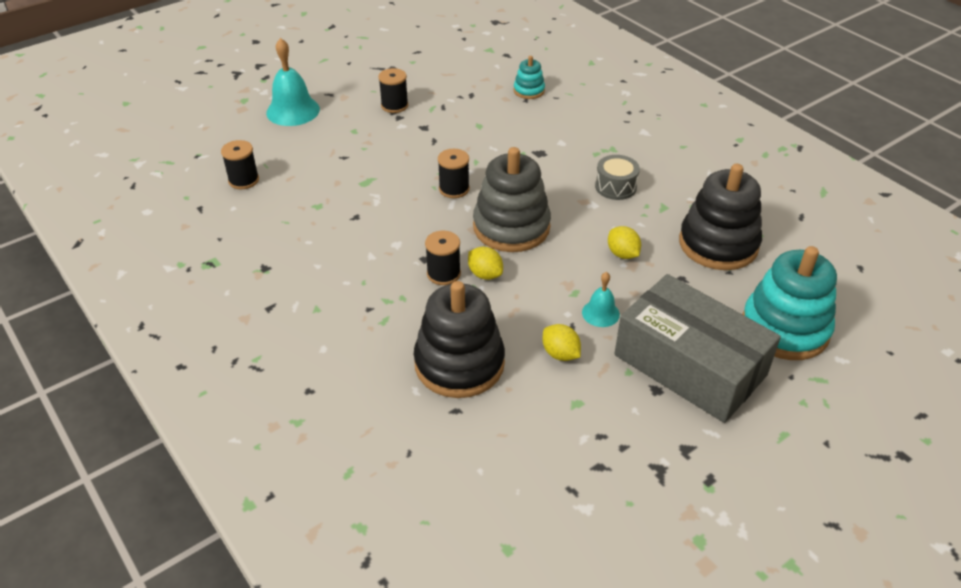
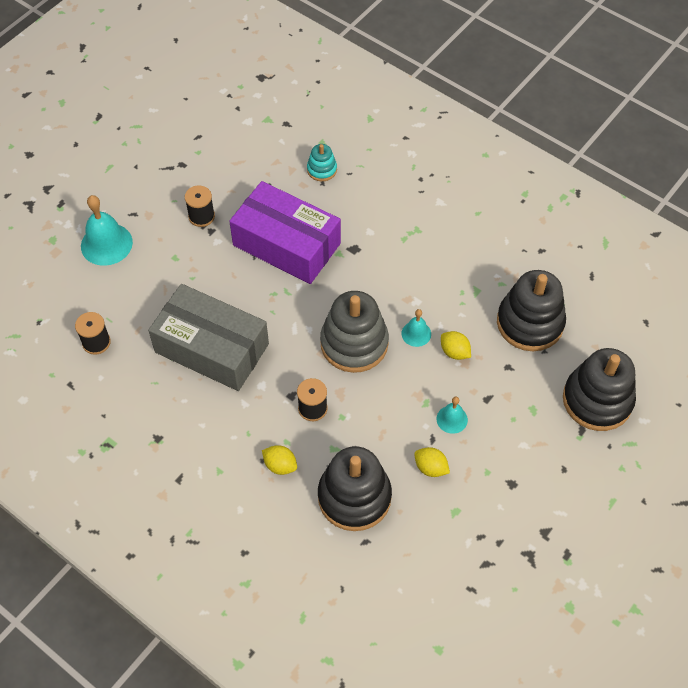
camera: 15 degrees left, 15 degrees up
black spool [438,149,470,198] -> none
yellow lemon [468,247,503,280] -> yellow lemon moved to [262,445,297,475]
grey drum [595,155,640,200] -> none
grey box [615,274,781,423] -> grey box moved to [148,284,269,391]
turquoise stacking toy [742,246,837,360] -> black stacking toy [563,348,636,431]
none -> purple box [229,181,341,284]
none -> turquoise bell [402,309,431,347]

